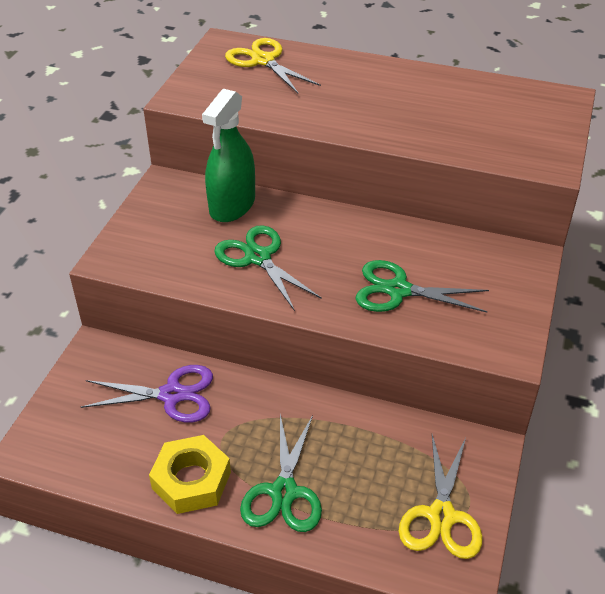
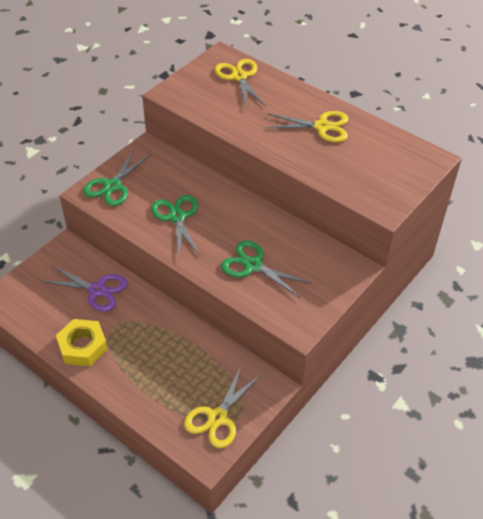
camera: 20 degrees right, 5 degrees up
green spray bottle [202,89,255,222] -> none
green scissors [240,415,322,532] -> green scissors moved to [83,150,151,206]
none -> yellow scissors [265,111,348,143]

